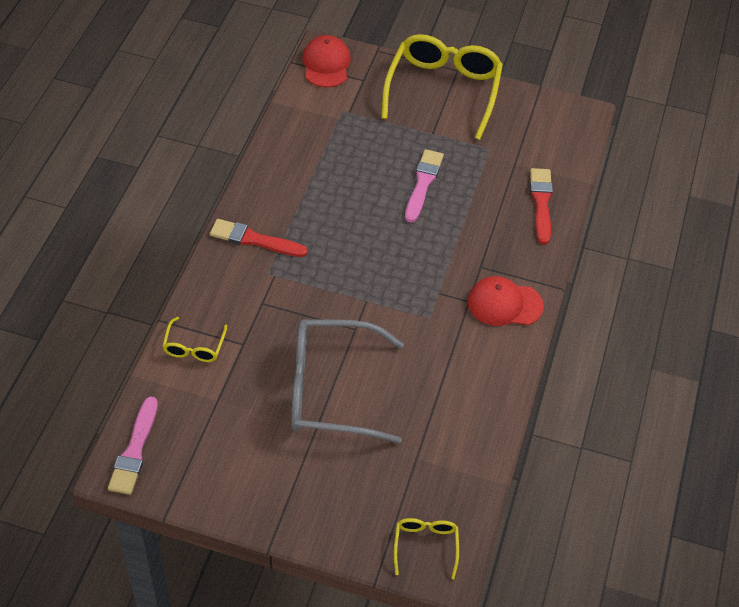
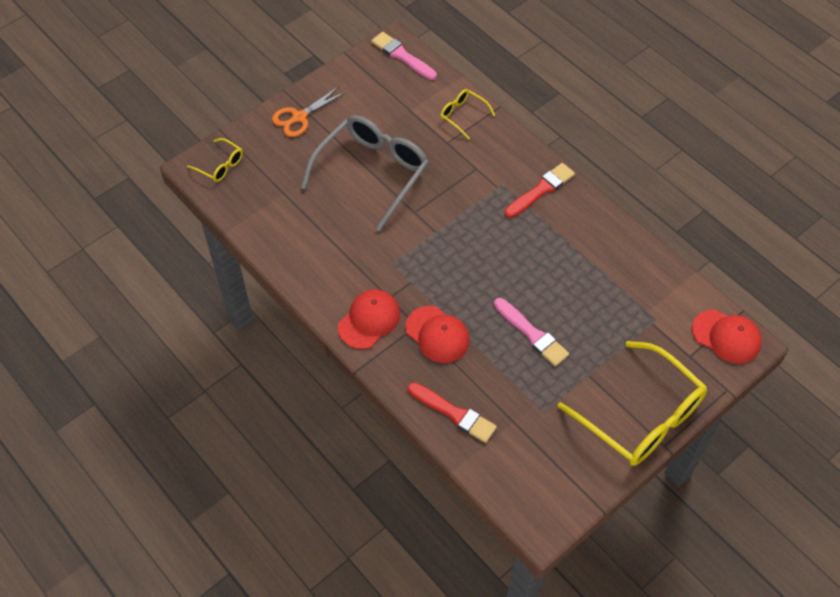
camera: 125 degrees right, 5 degrees up
none -> orange scissors [272,86,346,137]
none -> red cap [405,306,470,363]

